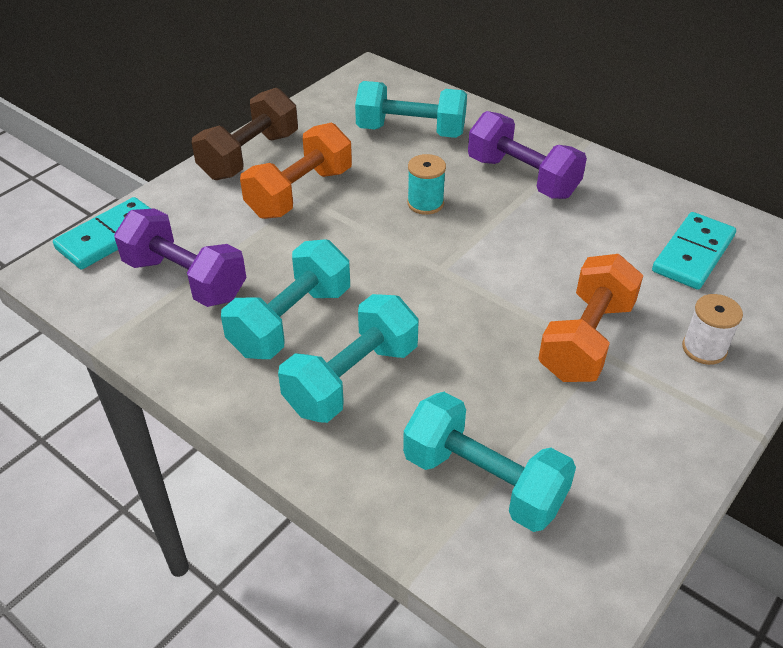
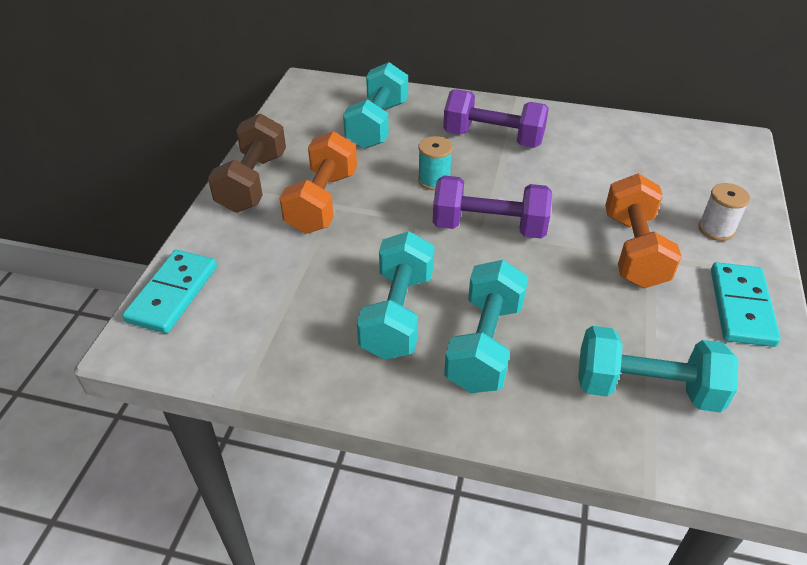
camera: 25 degrees left, 0 degrees up
purple dumbbell [114,208,247,307] -> purple dumbbell moved to [433,176,552,238]
turquoise dumbbell [355,81,467,138] -> turquoise dumbbell turned 60 degrees counterclockwise [343,62,408,149]
turquoise domino [652,212,736,290] -> turquoise domino moved to [711,262,781,347]

